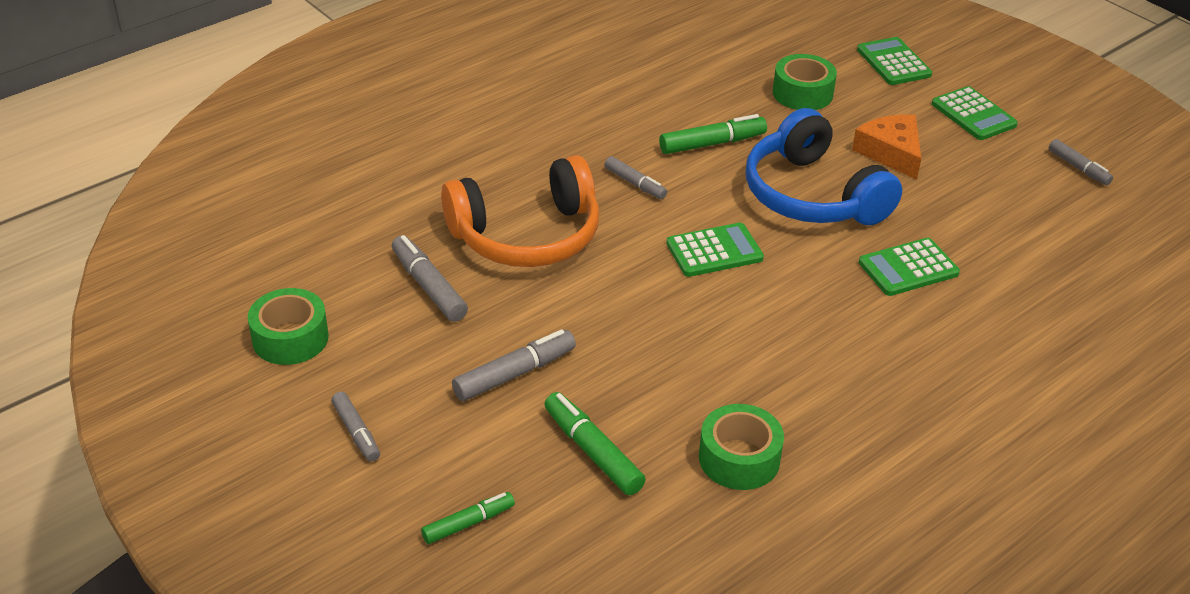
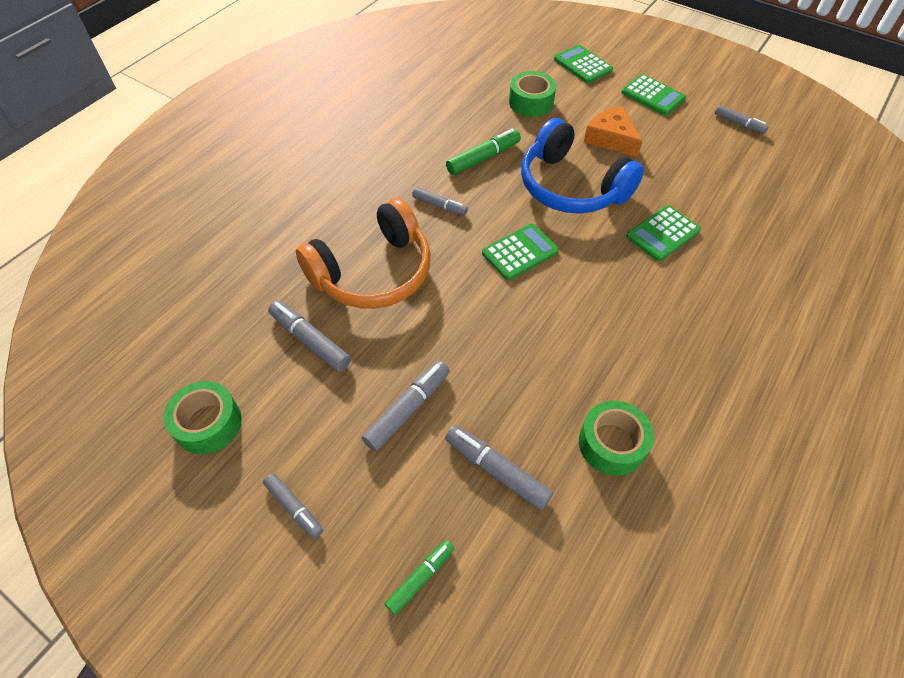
camera: 15 degrees left, 15 degrees up
green marker [544,392,646,495] -> grey marker [445,425,553,510]

